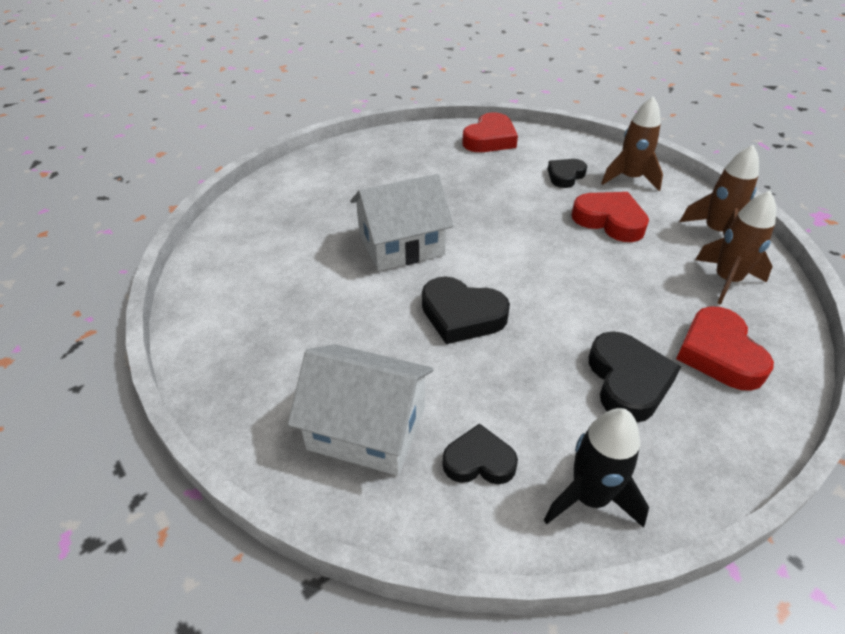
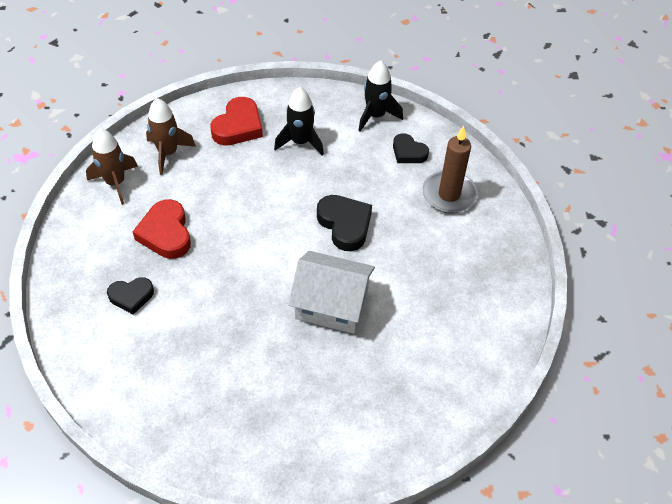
camera: 145 degrees left, 10 degrees up
white house [288,344,434,476] -> brown candle [423,126,478,213]
red heart [462,113,518,152] -> none
black heart [589,331,681,422] -> black rocket [274,87,324,156]
brown rocket [601,96,663,191] -> none

